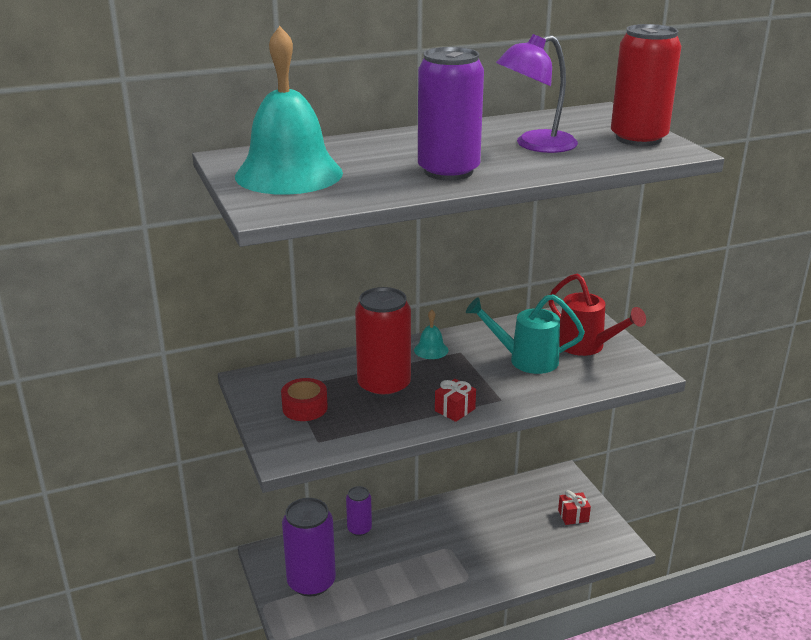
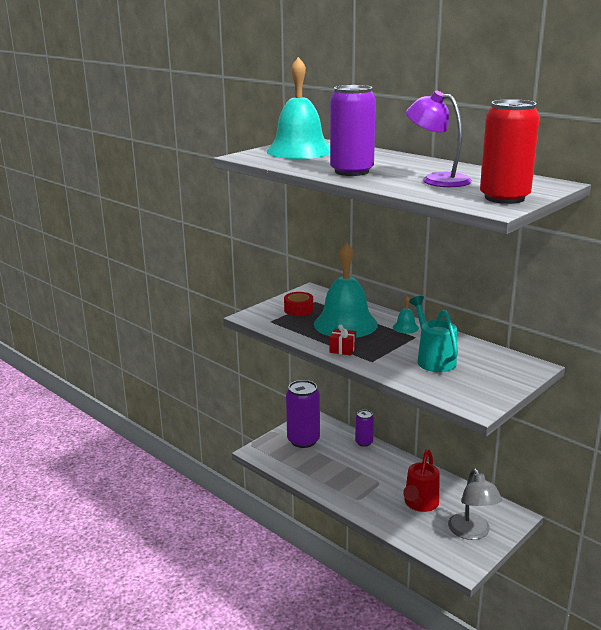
camera: 65 degrees right, 5 degrees down
red can [355,287,411,398] -> turquoise bell [314,242,378,338]
red watering can [549,273,646,356] -> red watering can moved to [403,449,439,512]
red gift [558,490,591,525] -> grey lamp [448,468,502,540]

